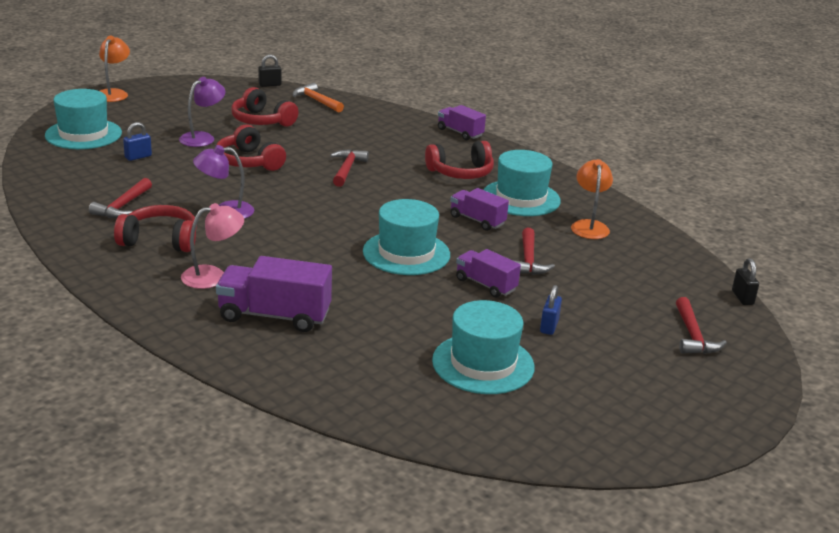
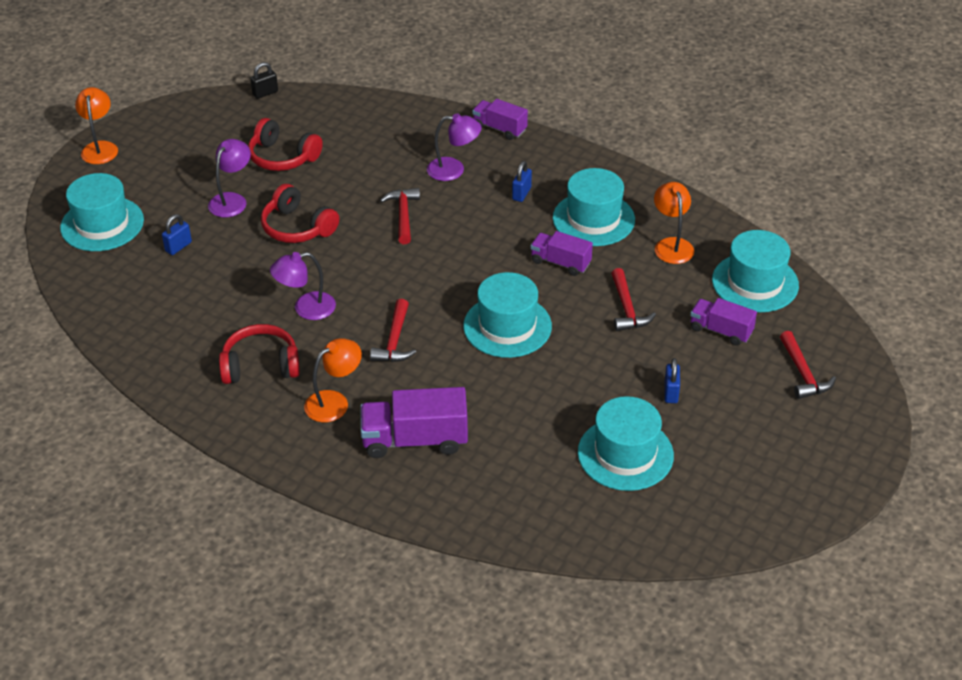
camera: 10 degrees left, 15 degrees up
red hammer [89,178,152,218] -> red hammer moved to [370,299,416,362]
pink lamp [181,203,244,289] -> orange lamp [304,338,362,422]
orange hammer [293,83,344,113] -> none
red headphones [425,141,494,179] -> blue padlock [512,161,532,202]
purple truck [456,249,521,298] -> purple truck moved to [690,298,757,346]
black padlock [732,258,759,305] -> none
none -> purple lamp [427,113,482,181]
none -> turquoise hat [712,230,799,312]

